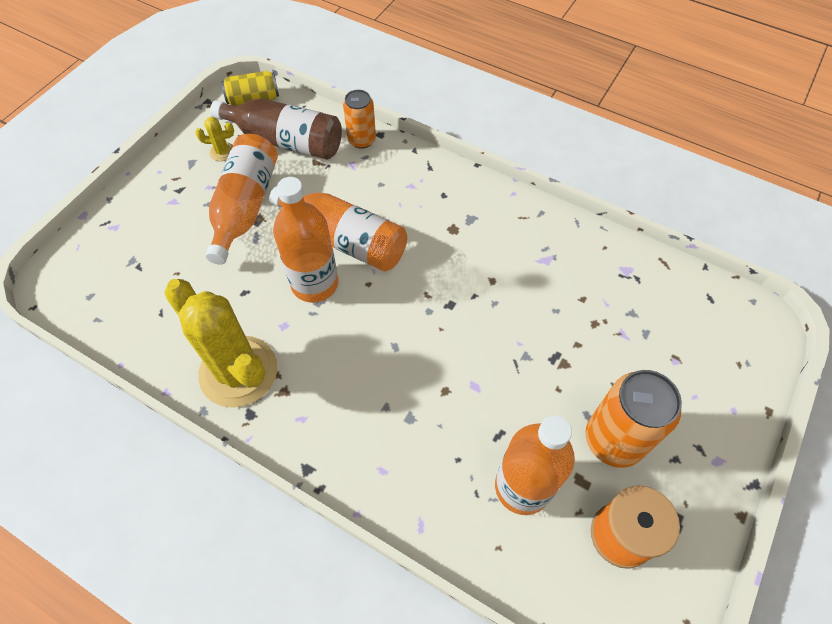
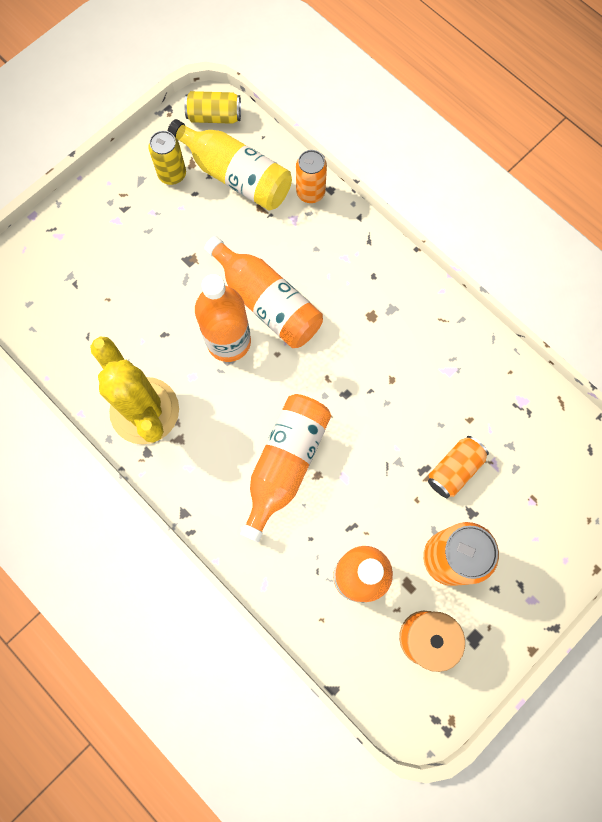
camera: 15 degrees right, 15 degrees up
yellow cactus [195,117,234,161] -> yellow can [148,130,186,185]
orange bottle [205,134,278,265] -> orange bottle moved to [240,394,331,543]
brown bottle [210,98,342,160] -> yellow bottle [168,119,292,210]
none -> orange can [428,436,489,498]

